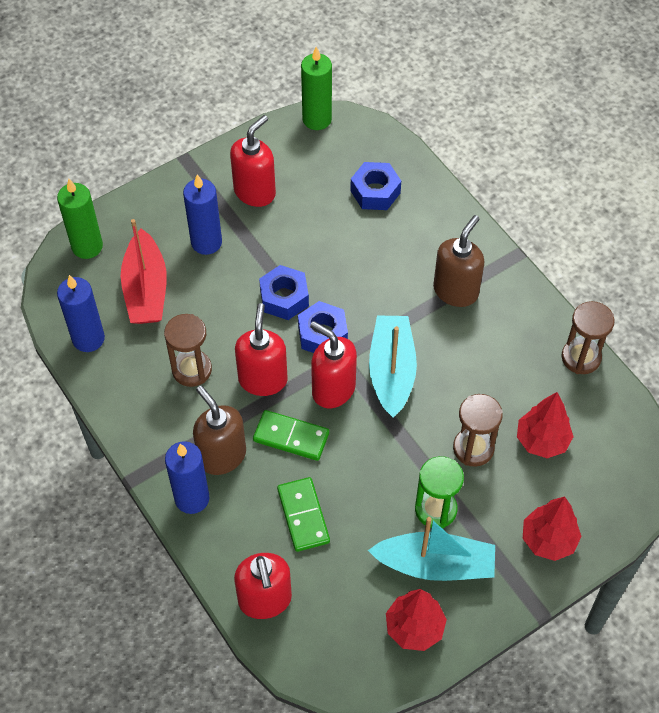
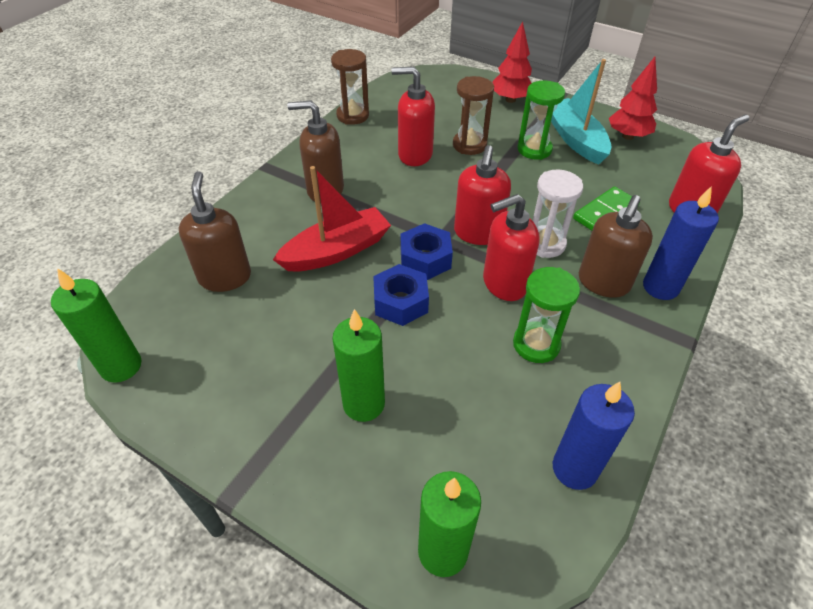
camera: 115 degrees left, 10 degrees down
red boat [121,219,167,324] -> red boat moved to [273,166,391,271]
brown hourglass [164,314,212,387] -> green hourglass [513,267,580,363]
blue candle [183,174,222,255] -> green candle [333,309,385,422]
red soap dispenser [230,115,276,207] -> red soap dispenser moved to [392,66,435,166]
green domino [253,410,329,461] -> white hourglass [533,170,583,258]
blue nut [350,162,401,210] -> brown soap dispenser [179,171,251,292]
turquoise boat [369,315,417,418] -> none
red tree [517,392,574,458] -> none

